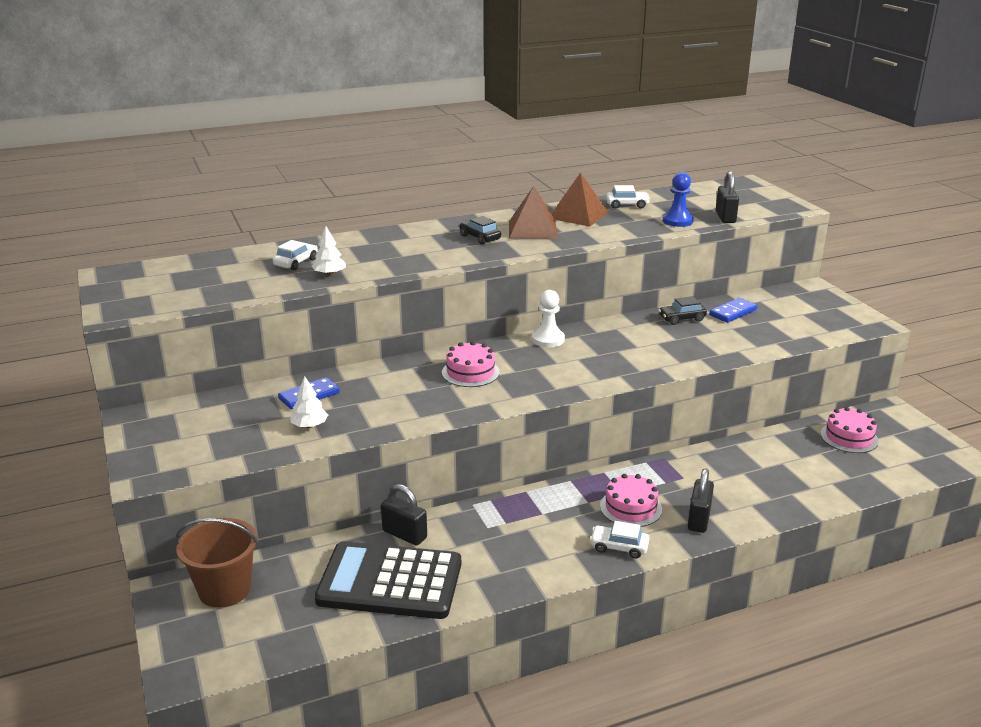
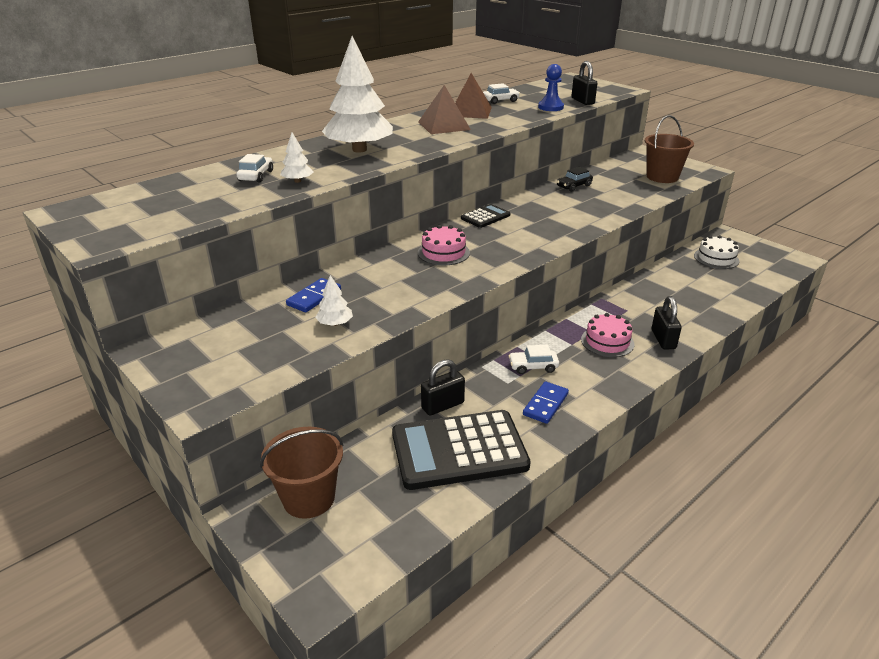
camera: 20 degrees left, 5 degrees up
black padlock [381,484,427,546] -> black padlock turned 45 degrees counterclockwise [421,359,465,416]
black car [459,216,501,245] -> none
white pawn [532,290,565,347] -> black calculator [461,204,510,228]
white car [590,521,650,559] -> white car moved to [508,345,559,374]
blue domino [709,298,757,323] -> blue domino moved to [523,381,569,424]
pink cake [820,407,879,453] -> white cake [694,235,739,269]
none -> white tree [322,36,393,153]
none -> brown bucket [645,115,694,183]

